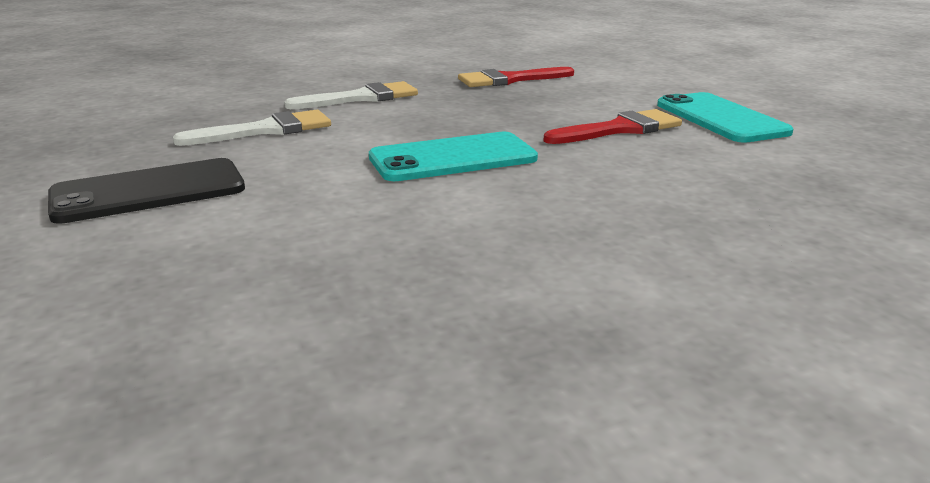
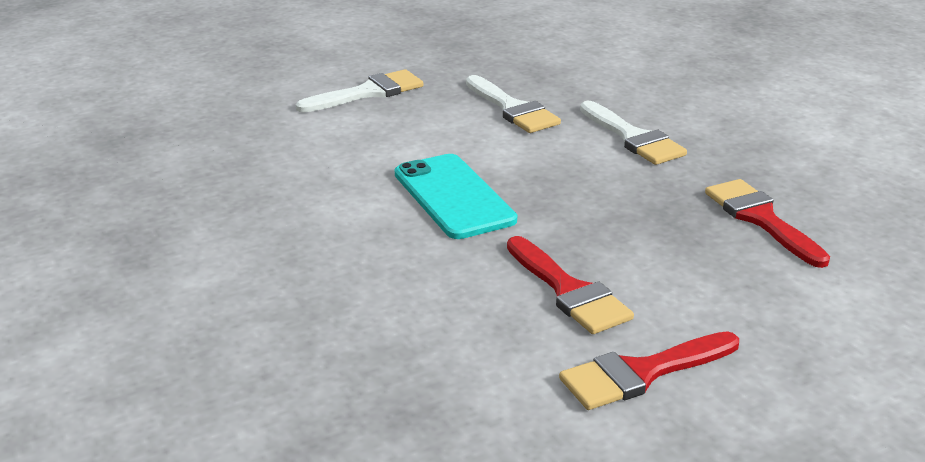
camera: 85 degrees right, 5 degrees up
black phone [48,158,245,224] -> white brush [296,69,424,113]
turquoise phone [657,92,793,143] -> red brush [559,331,739,410]

